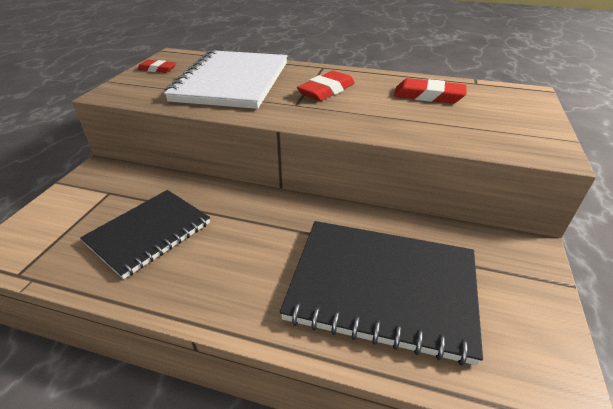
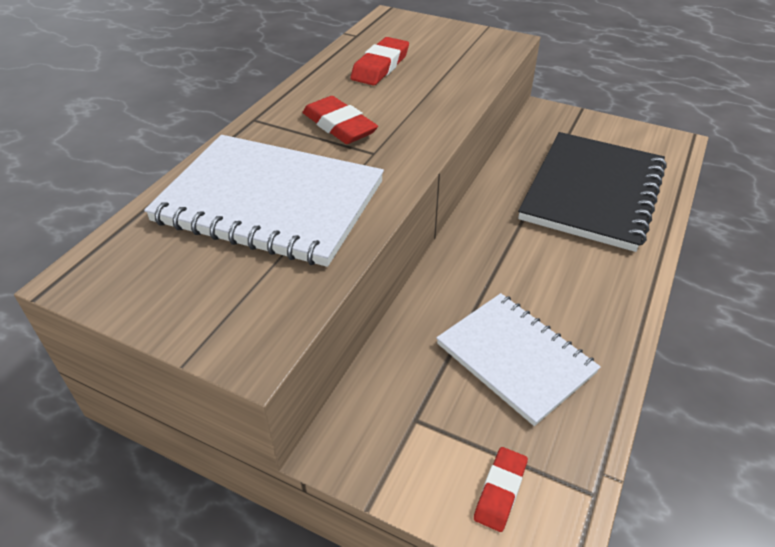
camera: 80 degrees left, 5 degrees up
black notebook [80,190,210,279] -> white notebook [436,293,601,426]
red eraser [137,60,176,73] -> red eraser moved to [474,447,528,532]

